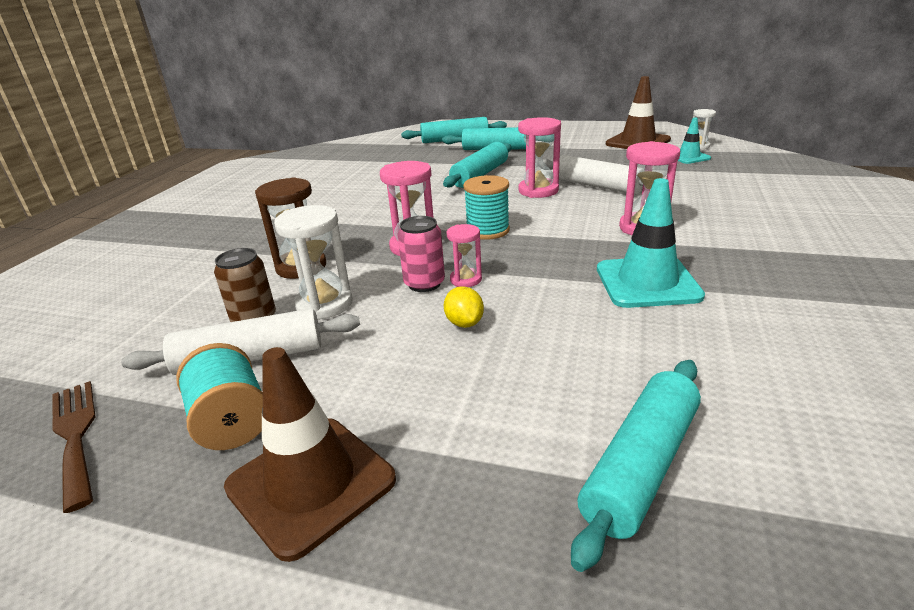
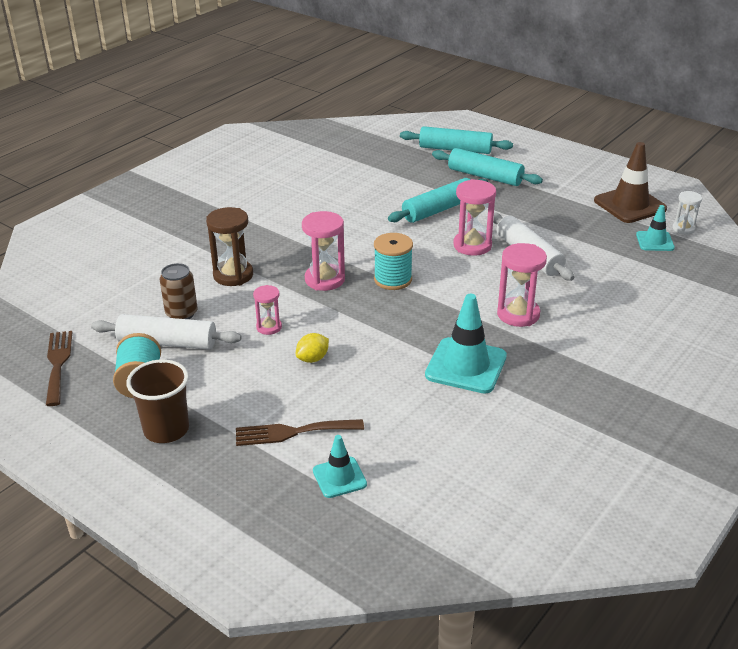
camera: 20 degrees right, 5 degrees up
brown traffic cone [224,347,396,562] -> brown cup [126,359,189,443]
white hourglass [274,205,353,320] -> none
pink can [397,216,445,292] -> none
yellow lemon [444,286,484,328] -> yellow lemon turned 45 degrees clockwise [296,333,329,363]
pink hourglass [447,224,482,287] -> pink hourglass moved to [253,285,282,335]
turquoise rolling pin [571,360,701,572] -> turquoise traffic cone [313,435,367,498]
none -> brown fork [236,419,364,446]

